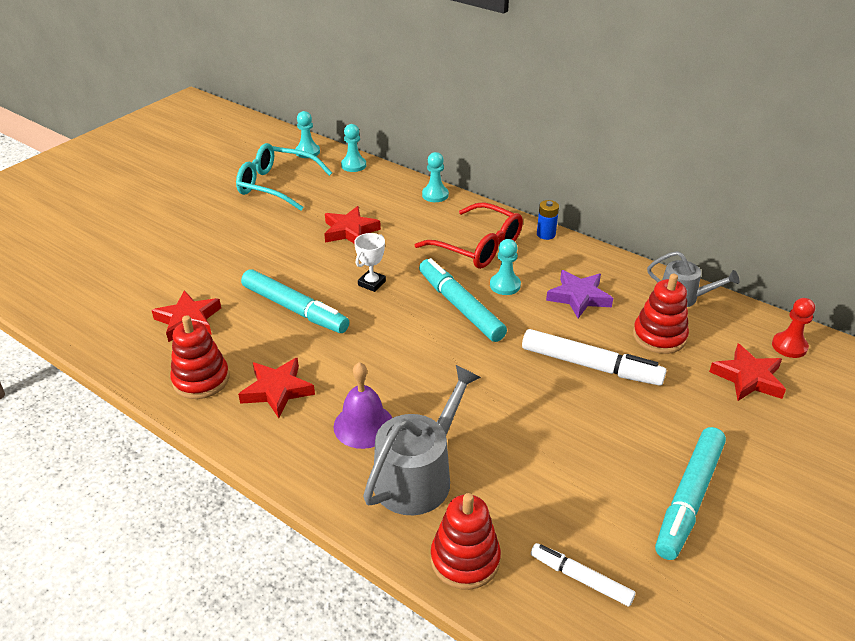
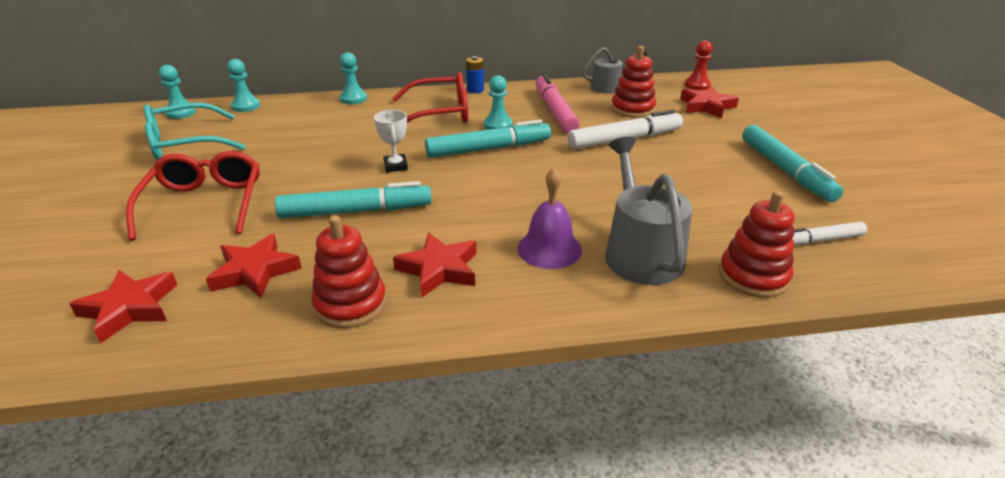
camera: 45 degrees left, 5 degrees down
red star [324,206,381,244] -> red star moved to [69,270,177,343]
turquoise marker [419,258,507,342] -> turquoise marker turned 150 degrees clockwise [425,119,551,158]
purple star [546,270,613,318] -> pink marker [536,74,580,133]
none -> red glasses [126,151,260,241]

